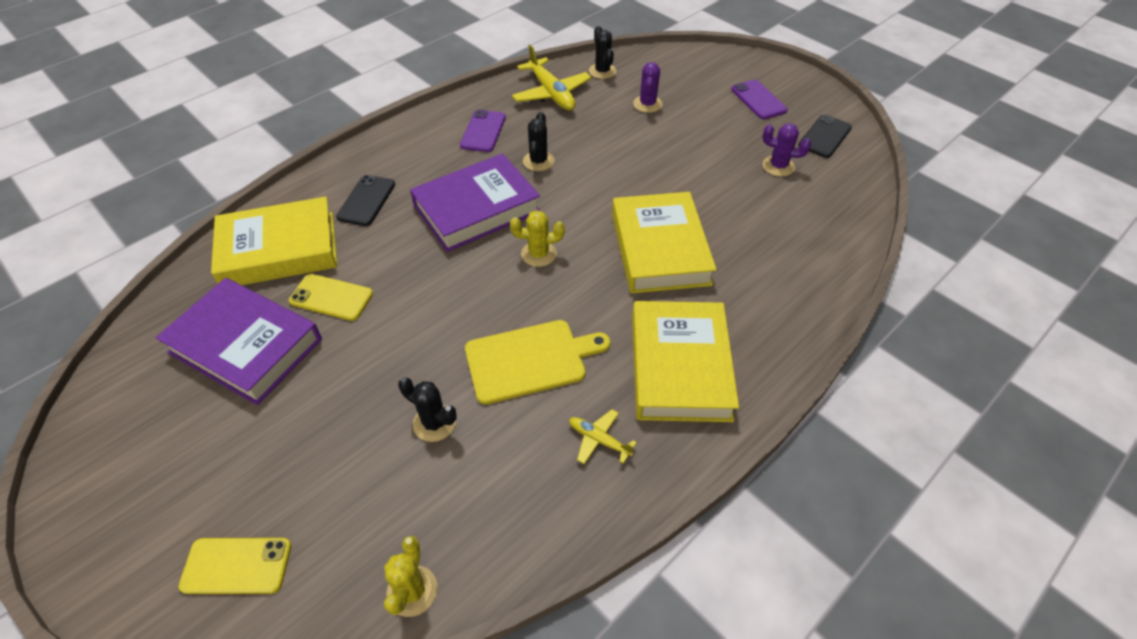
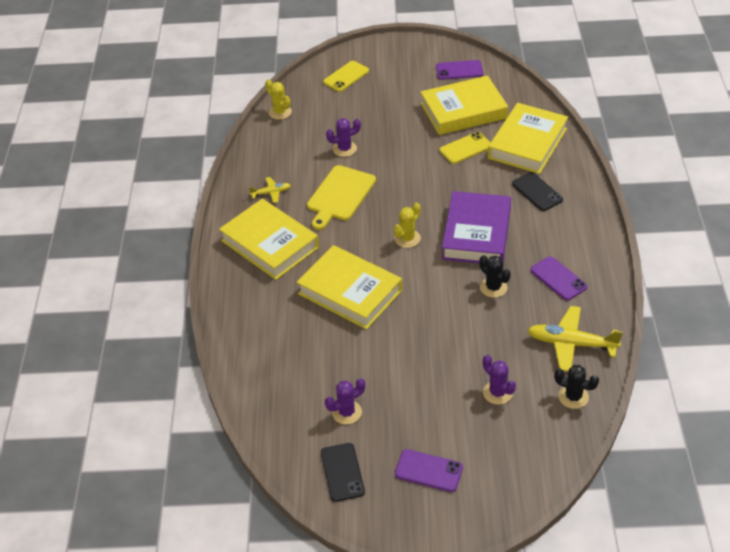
camera: 135 degrees right, 5 degrees down
purple book [156,278,322,405] -> yellow book [421,76,508,135]
black cactus [398,377,457,442] -> purple cactus [326,118,361,157]
none -> purple phone [436,60,483,80]

